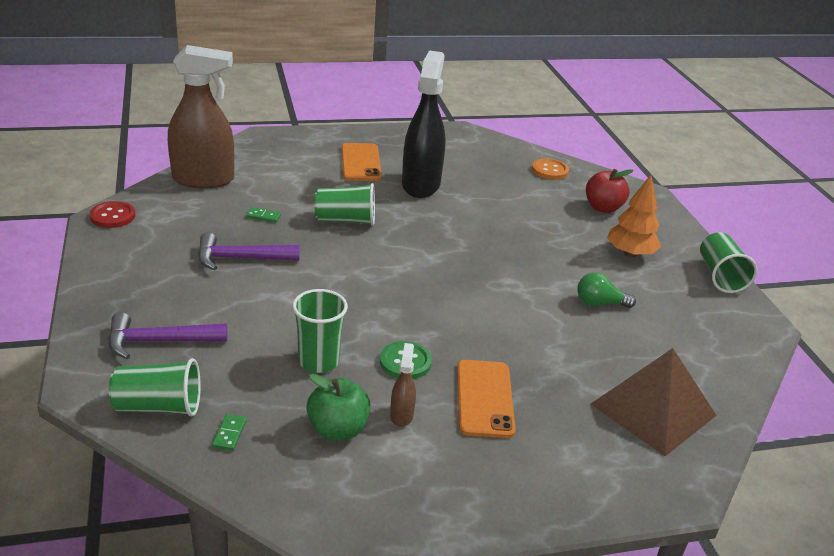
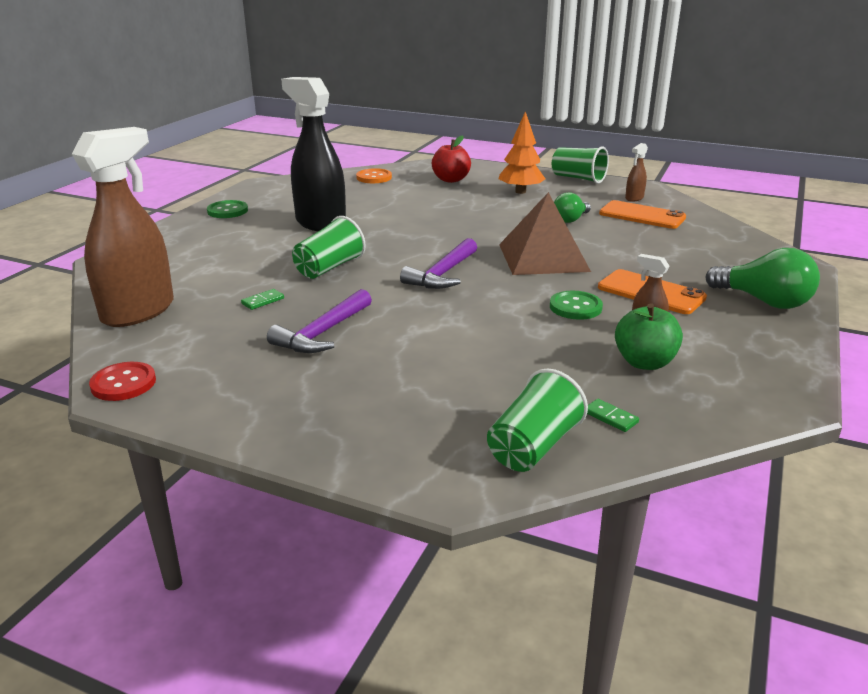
camera: 50 degrees left, 5 degrees down
purple hammer [108,312,227,359] -> purple hammer moved to [400,238,477,289]
green cup [292,289,348,373] -> none
orange phone [341,143,382,181] -> orange phone moved to [599,200,686,229]
brown pyramid [591,348,717,456] -> brown pyramid moved to [499,192,591,275]
none -> green button [207,200,248,218]
none -> brown spray bottle [625,143,648,202]
none -> green light bulb [706,248,820,309]

